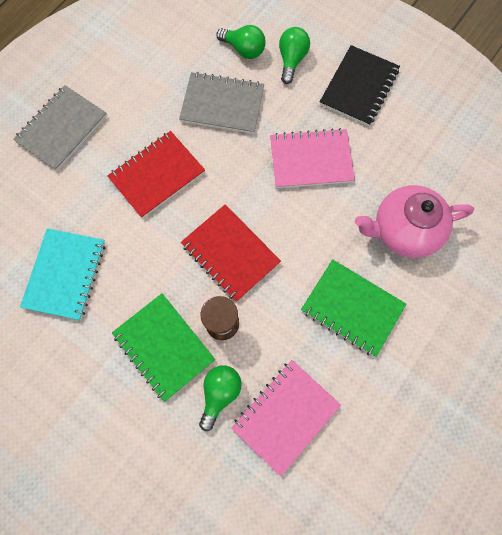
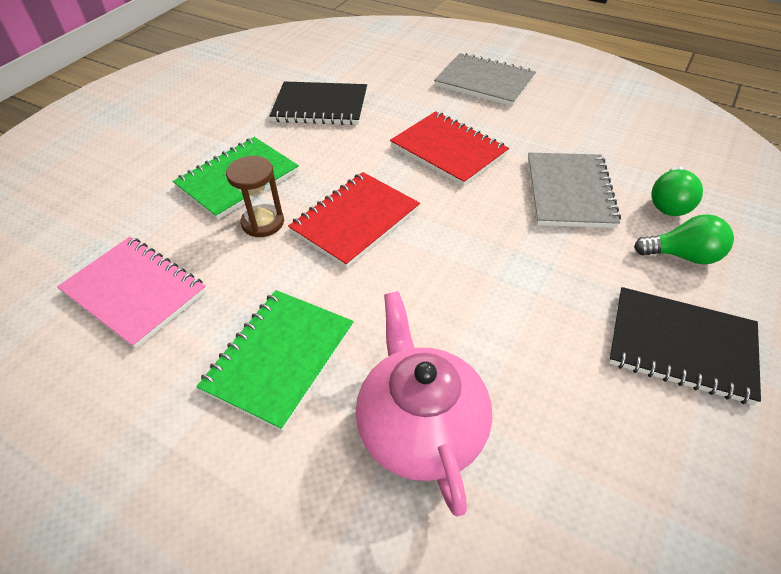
camera: 85 degrees right, 25 degrees down
turquoise notebook [20,228,105,320] -> black notebook [270,81,367,125]
green light bulb [199,365,242,431] -> none
pink notebook [270,128,355,189] -> none

